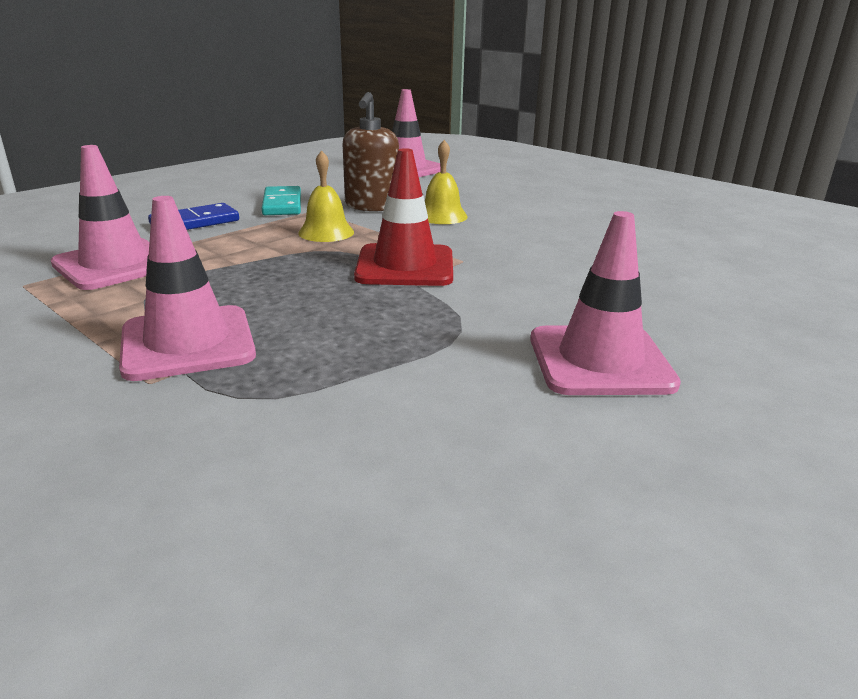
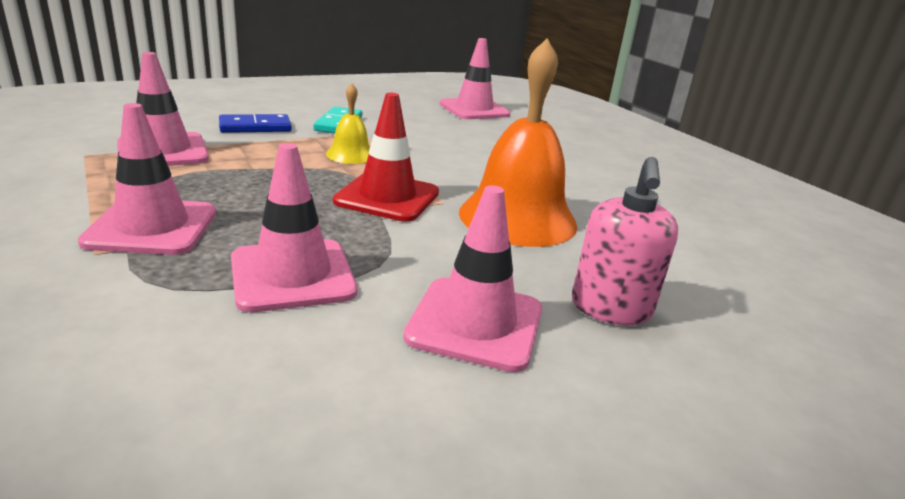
camera: 15 degrees right, 0 degrees up
brown soap dispenser [343,92,399,212] -> none
yellow bell [425,140,468,224] -> none
none -> pink traffic cone [231,143,357,312]
none -> orange bell [459,39,577,247]
none -> pink soap dispenser [572,157,678,325]

